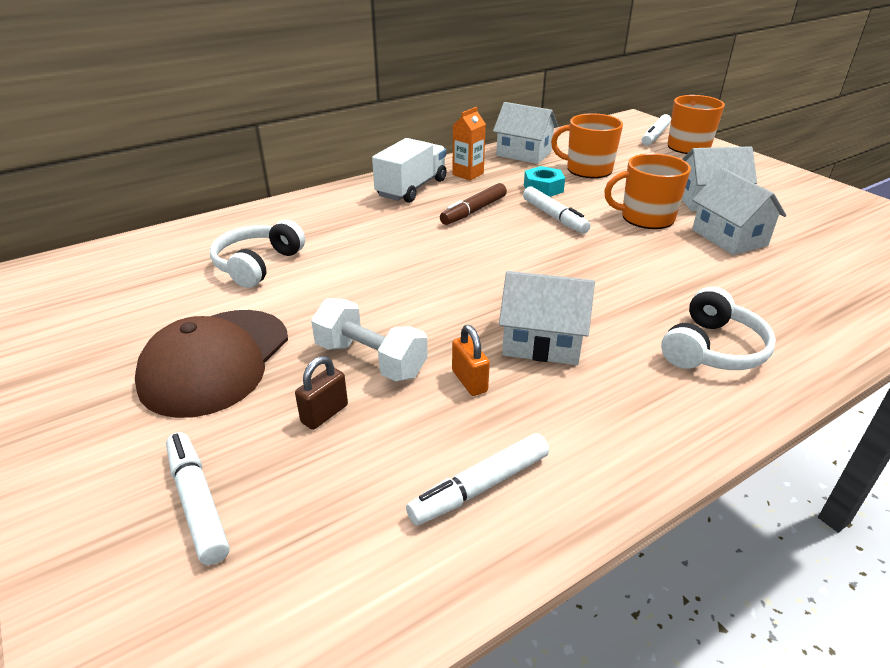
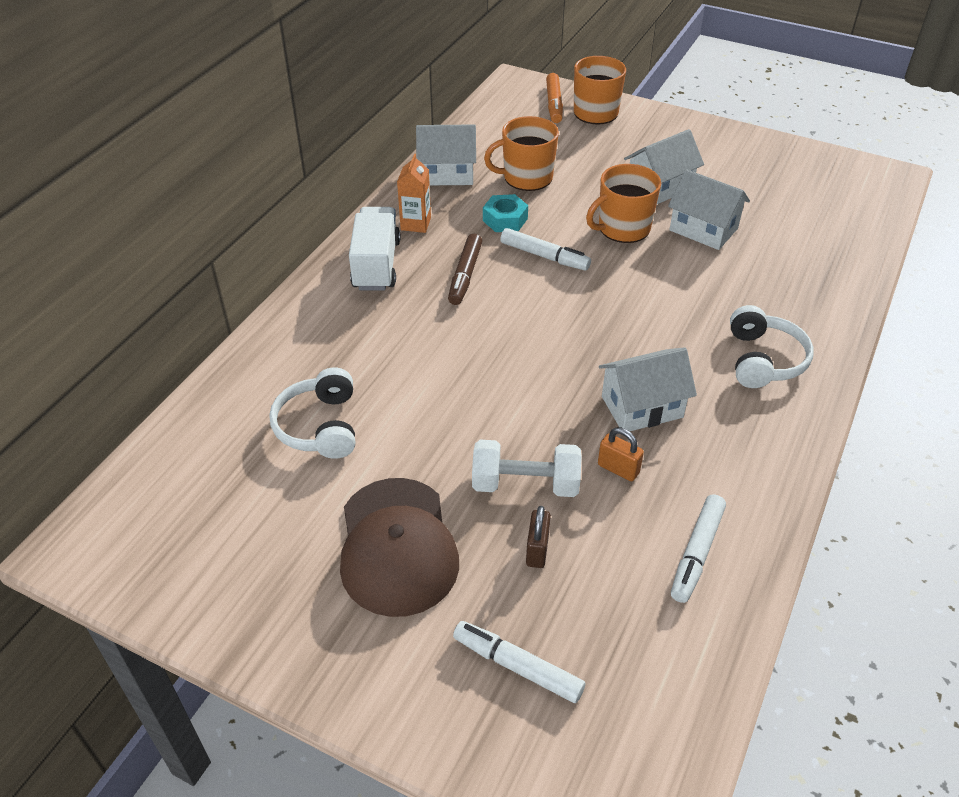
camera: 30 degrees left, 10 degrees up
white marker [642,114,671,145] -> orange marker [546,73,563,123]

